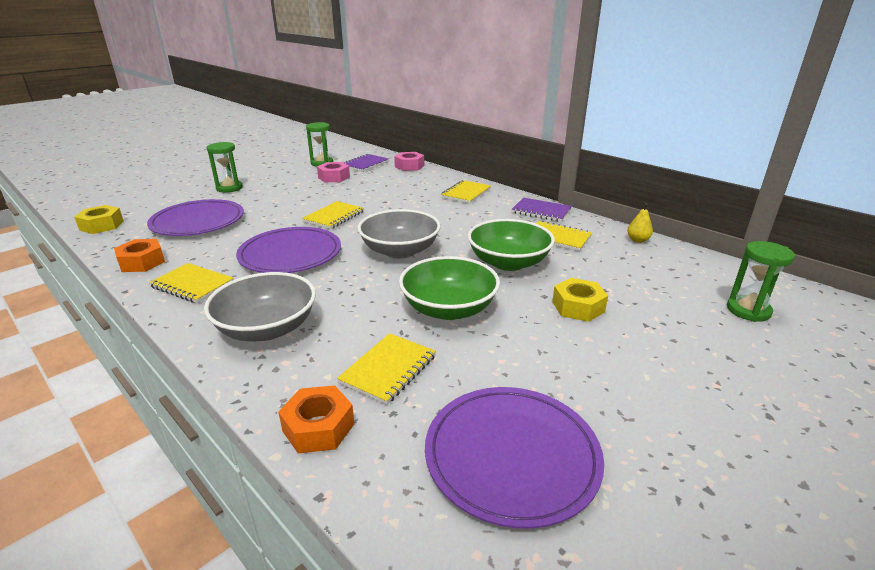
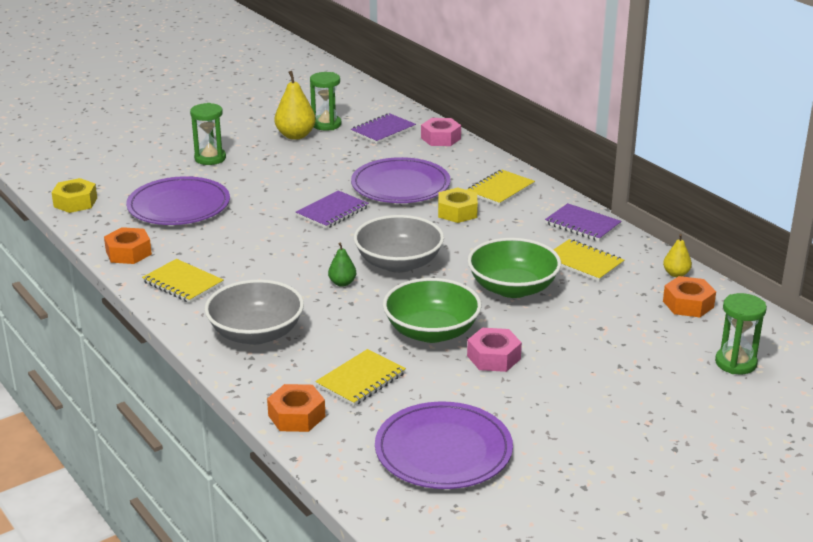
camera: 10 degrees right, 0 degrees up
purple plate [236,227,341,273] -> purple plate moved to [351,157,451,203]
yellow notebook [302,201,364,229] -> purple notebook [296,190,369,229]
pink nut [317,162,350,182] -> pink nut moved to [467,328,522,372]
yellow nut [552,278,608,322] -> yellow nut moved to [438,188,478,223]
none -> yellow pear [275,71,316,140]
none -> green pear [328,243,356,287]
none -> orange nut [663,276,716,317]

